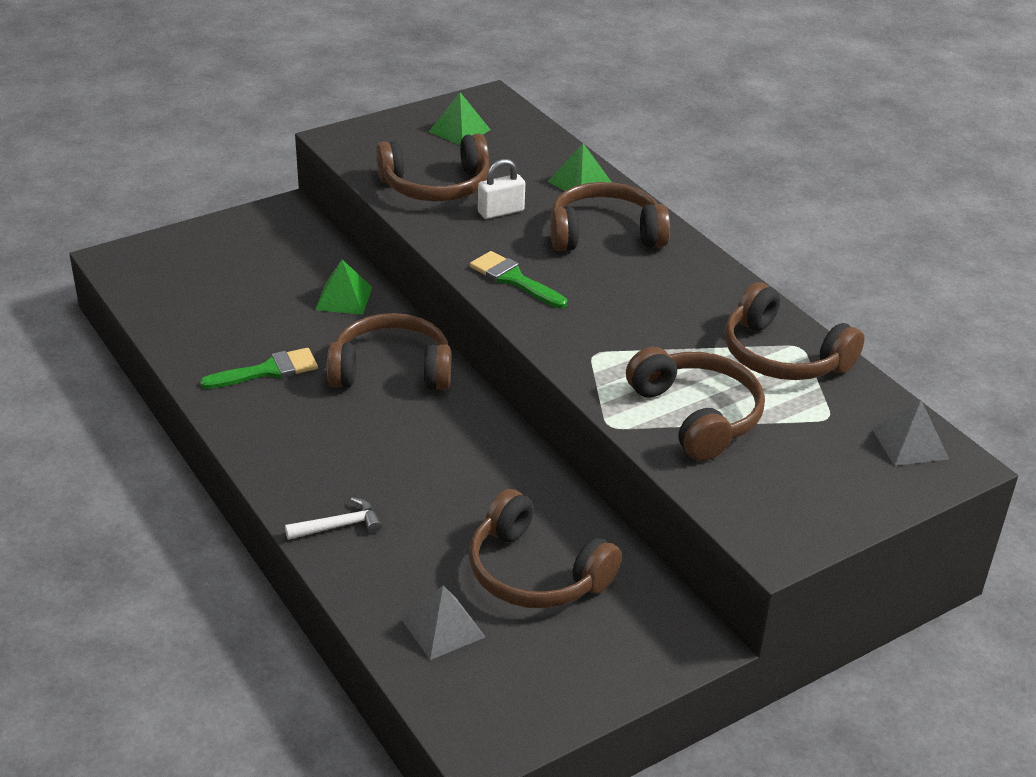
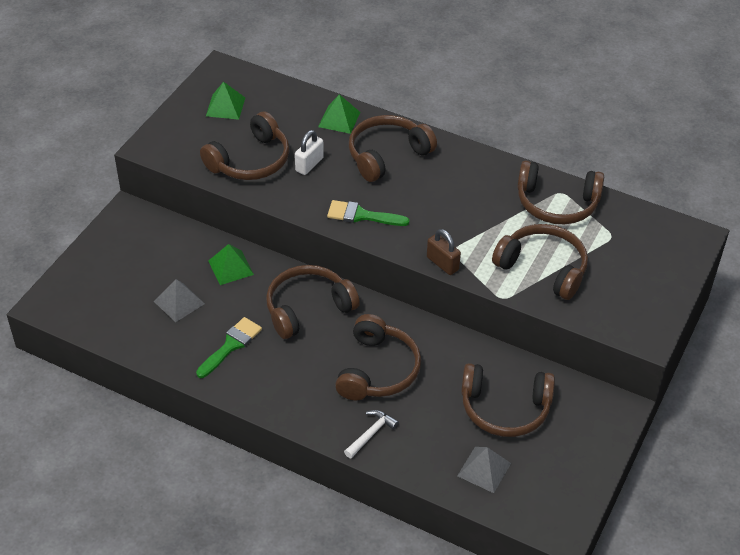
camera: 30 degrees left, 10 degrees up
grey pyramid [872,400,949,466] -> grey pyramid moved to [154,279,205,322]
none -> brown headphones [335,314,421,400]
none -> brown padlock [427,229,461,275]

